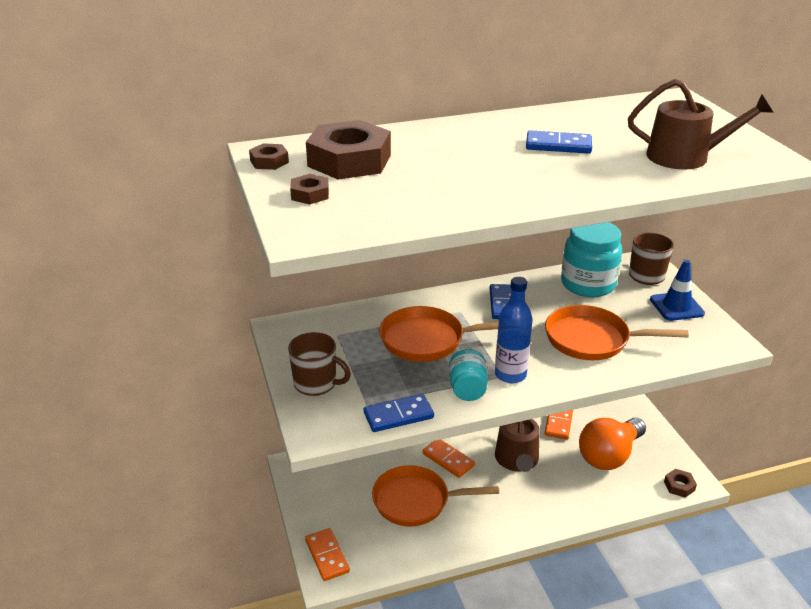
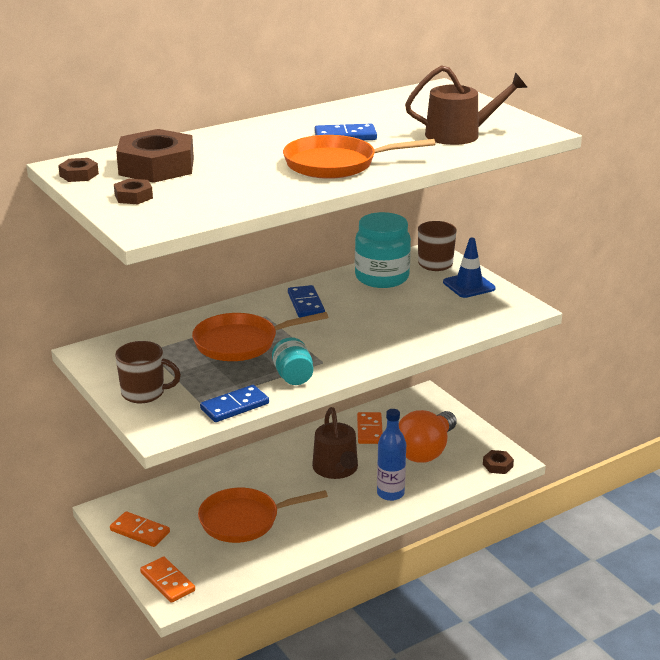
camera: 15 degrees left, 5 degrees down
orange domino [422,440,475,478] -> orange domino moved to [110,511,170,547]
blue bottle [495,277,533,383] -> blue bottle moved to [377,409,406,501]
orange pan [545,305,689,360] -> orange pan moved to [283,135,435,179]

